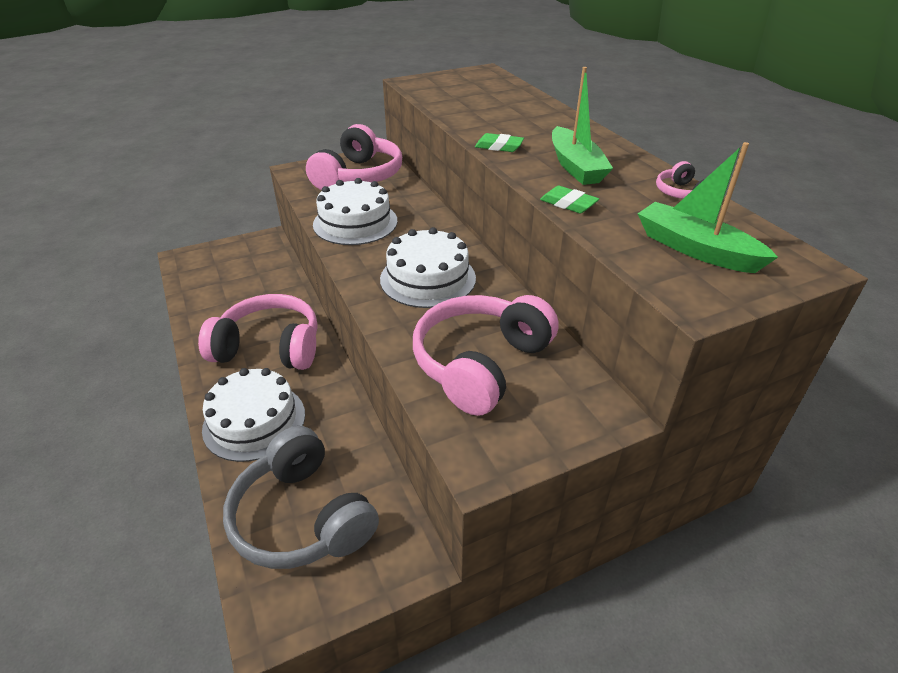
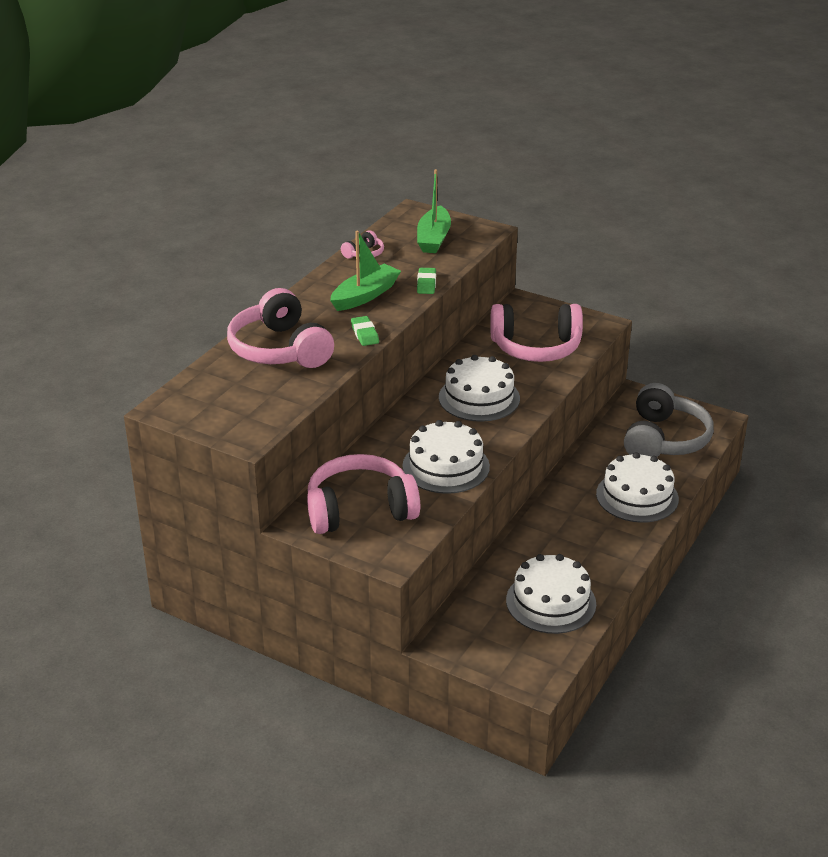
camera: 125 degrees left, 5 degrees down
pink headphones [198,294,317,370] -> pink headphones moved to [227,288,334,368]
none -> white cake [506,554,596,634]

